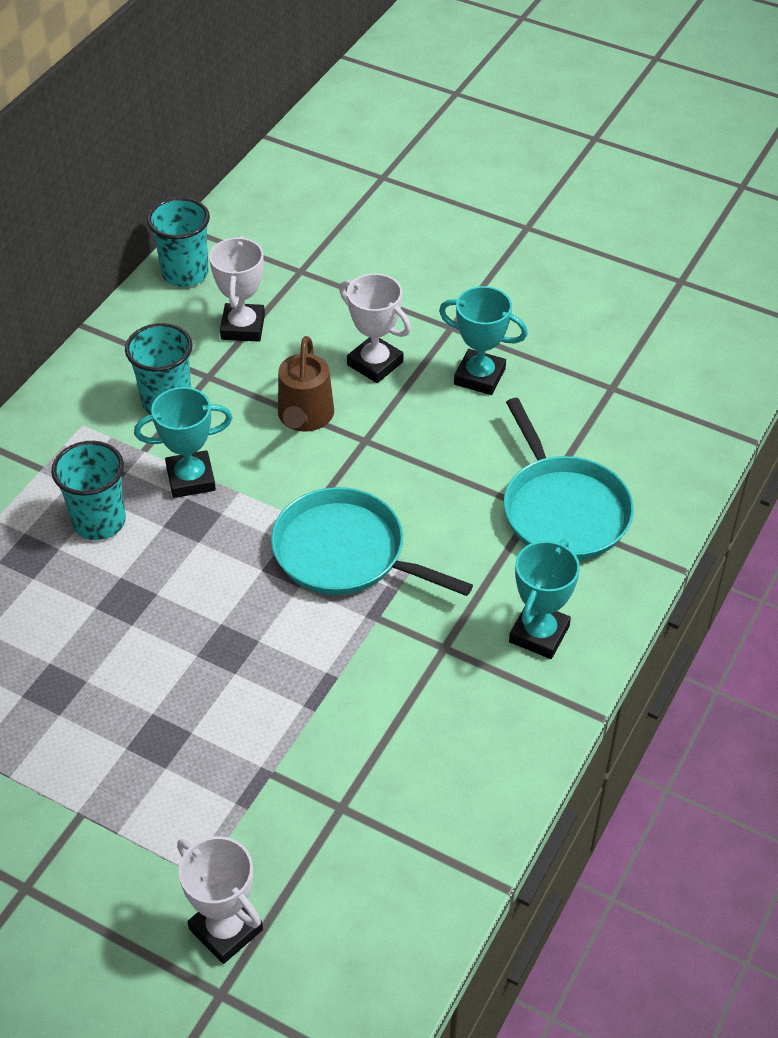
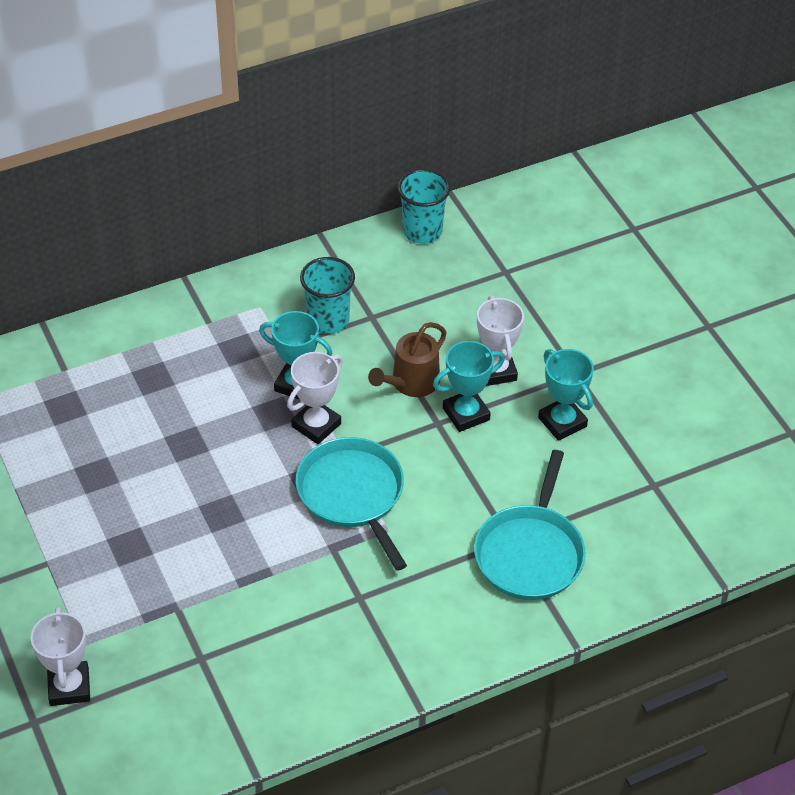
camera: 35 degrees right, 0 degrees up
turquoise cup [51,441,126,540] -> none
white trophy [209,236,265,342] -> white trophy moved to [287,352,343,444]
turquoise trophy [509,539,580,659] -> turquoise trophy moved to [433,341,505,432]

